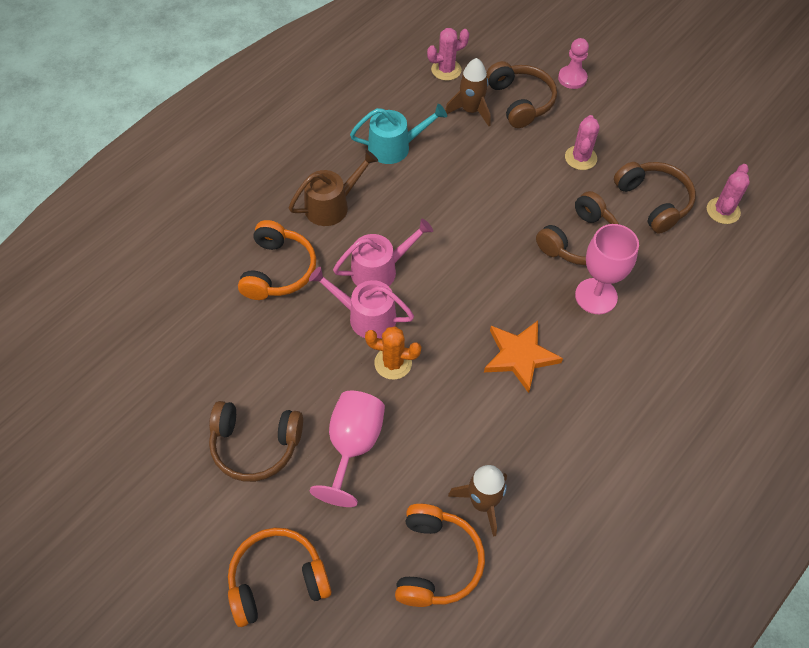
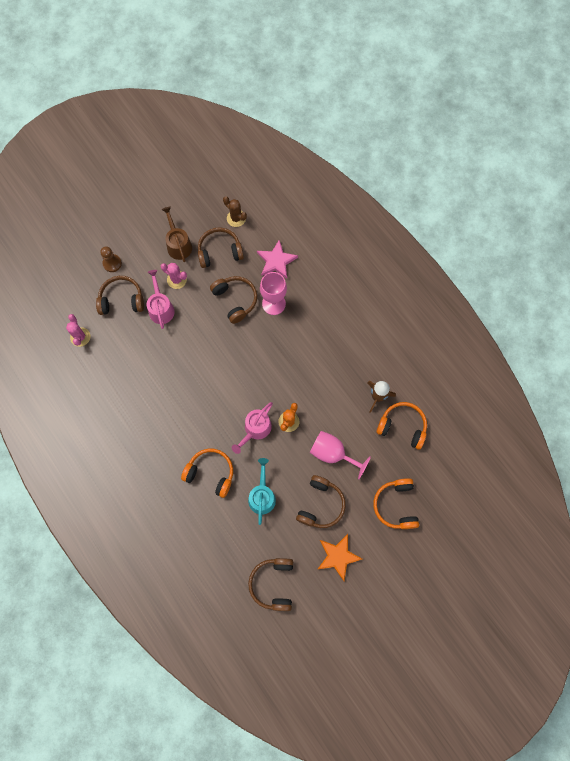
camera: 75 degrees left, 15 degrees up
brown watering can [289,150,378,226] -> brown watering can moved to [162,206,192,262]
pink watering can [333,219,433,286] -> pink watering can moved to [147,270,175,329]
turquoise watering can [350,104,447,164] -> turquoise watering can moved to [248,458,276,525]
brown rocket [445,58,491,126] -> none
orange star [484,321,563,393] -> orange star moved to [318,534,362,581]
pink pawn [558,38,589,89] -> brown pawn [100,247,122,272]
pink cactus [707,164,750,224] -> brown cactus [223,196,247,227]
none -> brown headphones [248,558,293,611]
none -> pink star [257,240,298,279]

